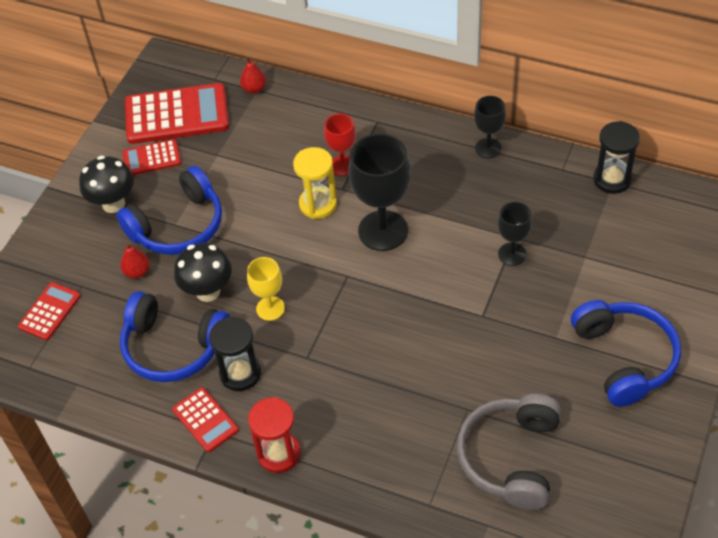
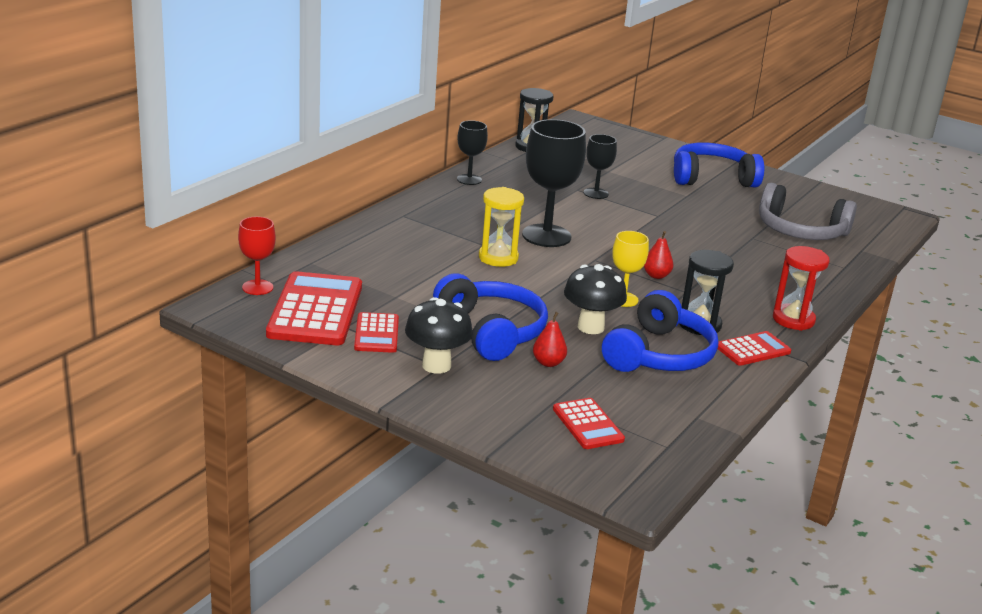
camera: 85 degrees left, 25 degrees down
red calculator [18,282,81,340] -> red calculator turned 150 degrees counterclockwise [553,398,625,449]
red pear [240,57,266,94] -> red pear moved to [644,231,673,279]
red goblet [324,114,356,176] -> red goblet moved to [238,216,276,295]

